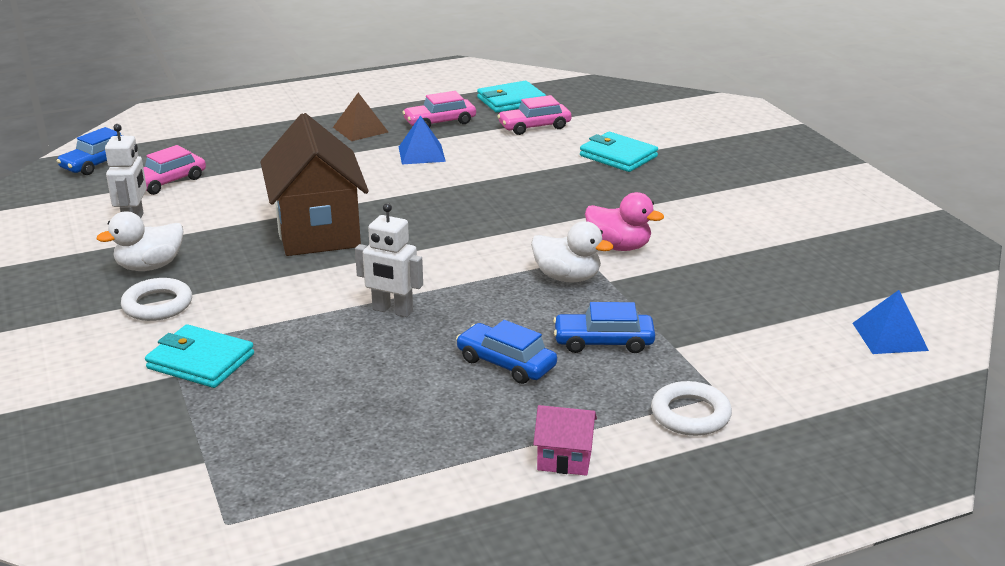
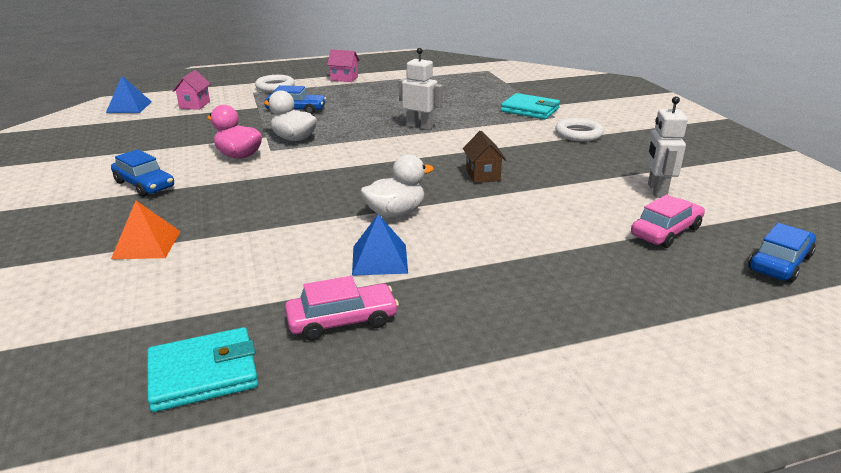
camera: 175 degrees left, 0 degrees up
white duck [97,211,184,271] -> white duck moved to [360,154,434,218]
brown house [260,113,369,256] -> brown house [463,131,506,183], size x0.43
brown pyramid [333,93,388,141] -> none
blue car [456,320,557,384] -> blue car moved to [111,149,174,197]
pink car [497,95,572,135] -> none
turquoise wallet [580,132,658,172] -> orange pyramid [111,201,181,259]
none -> pink house [172,70,210,110]

